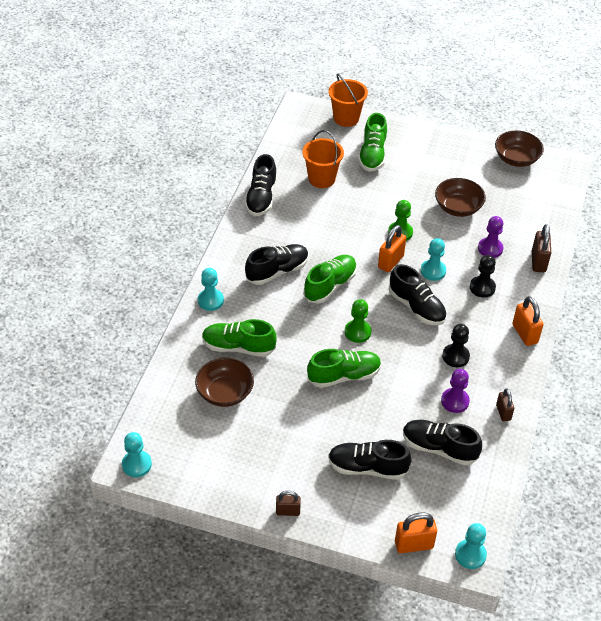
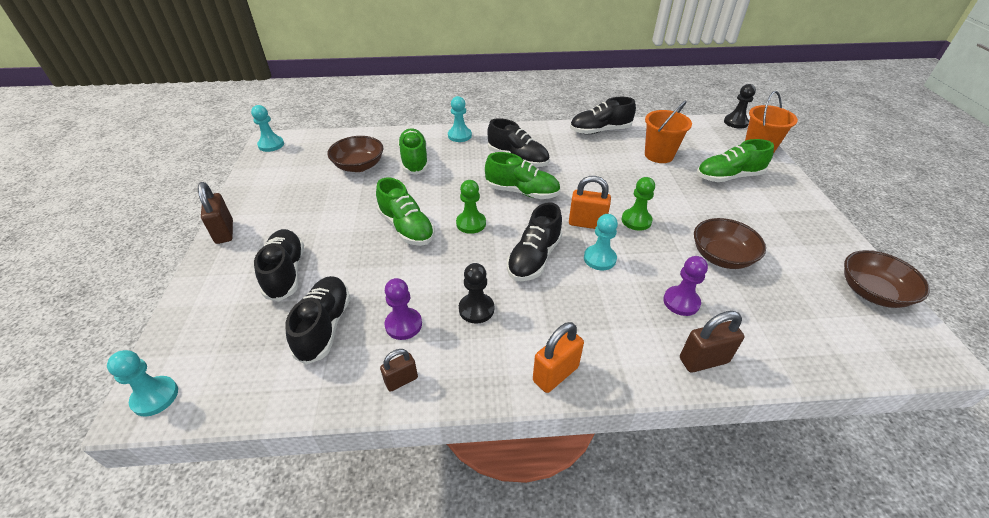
camera: 70 degrees right, 5 degrees down
brown padlock [276,491,301,516] -> brown padlock [198,182,233,244], size x1.54
orange padlock [395,512,437,553] -> none
black pawn [470,255,496,298] -> black pawn moved to [724,84,756,128]

